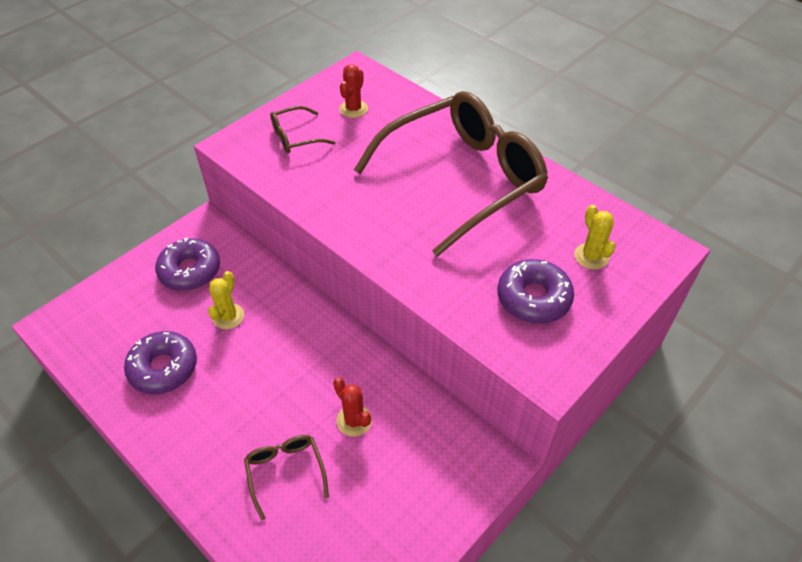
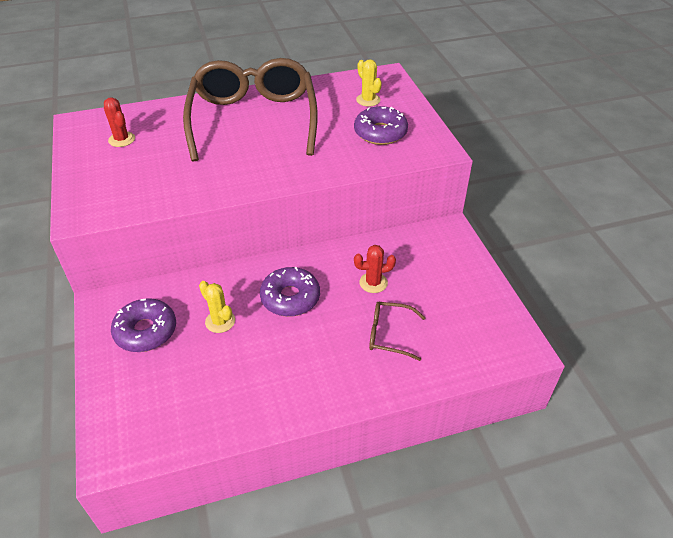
camera: 60 degrees left, 5 degrees down
purple donut [124,331,197,394] -> purple donut moved to [260,267,320,317]
brown glasses [270,106,336,153] -> none
yellow cactus [574,205,616,270] -> yellow cactus turned 45 degrees clockwise [356,59,382,107]

